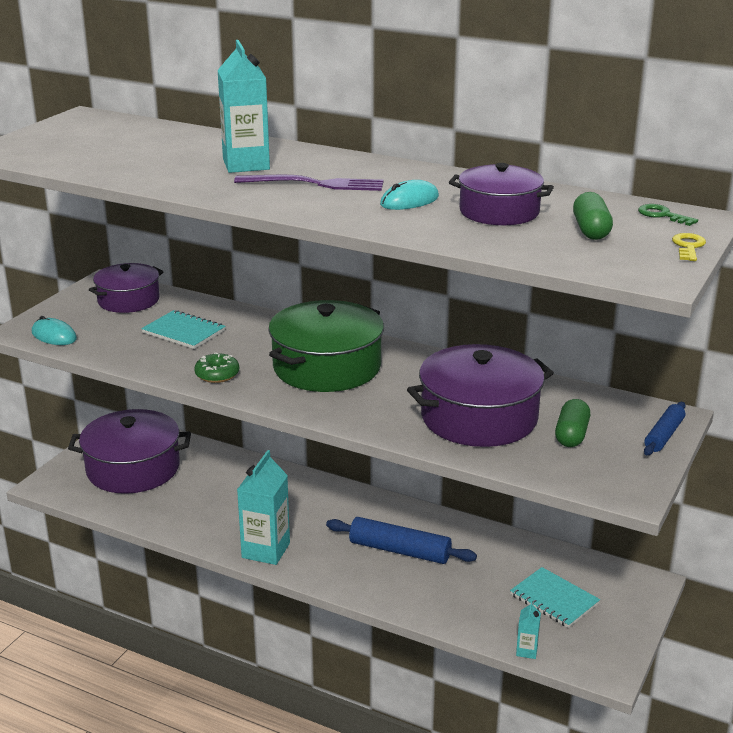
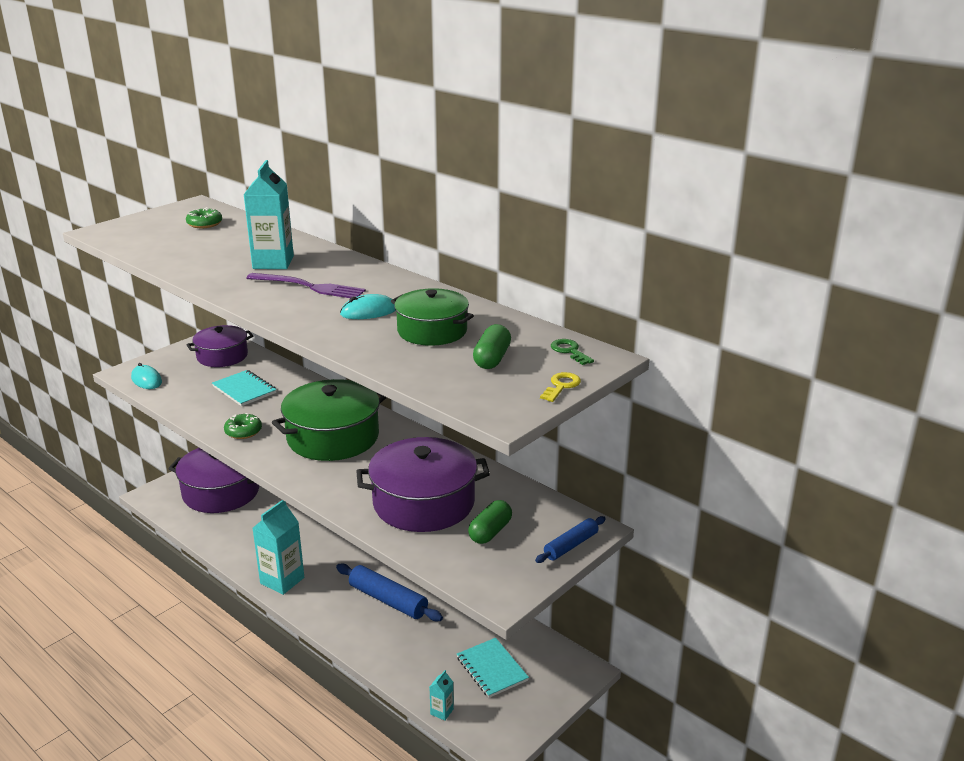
camera: 15 degrees right, 0 degrees up
purple pot [449,163,554,225] -> green pot [391,288,474,346]
none -> green donut [186,207,222,228]

